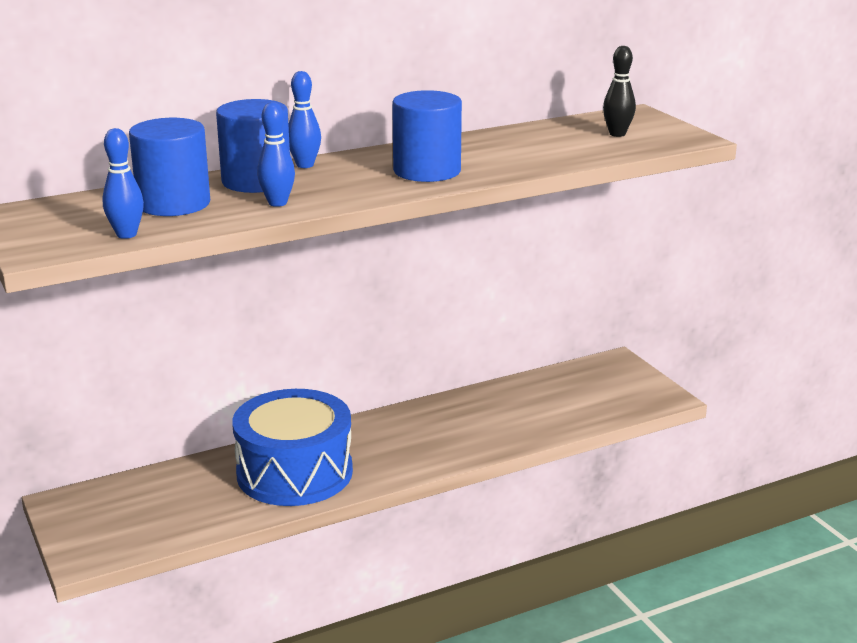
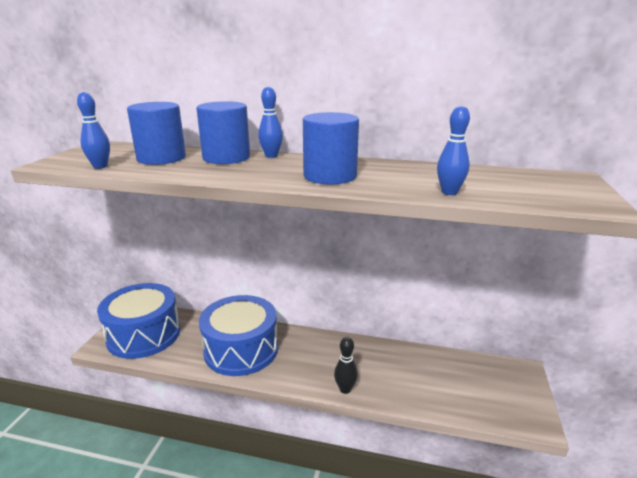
camera: 40 degrees right, 0 degrees up
blue bowling pin [257,102,295,207] -> blue bowling pin moved to [437,106,470,195]
black bowling pin [603,46,636,137] -> black bowling pin moved to [334,337,358,394]
none -> blue drum [97,283,180,359]

